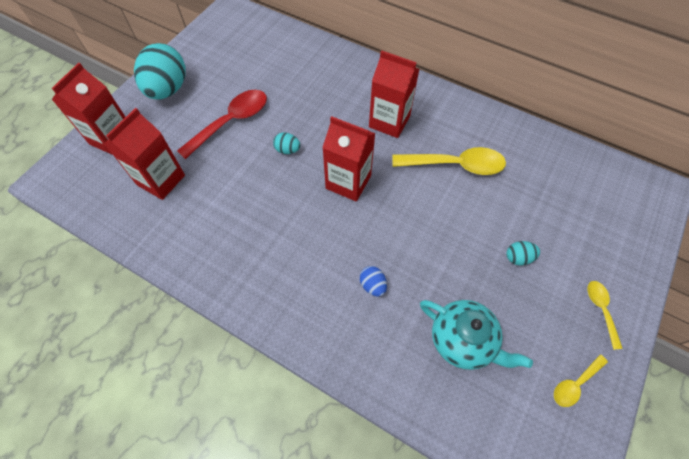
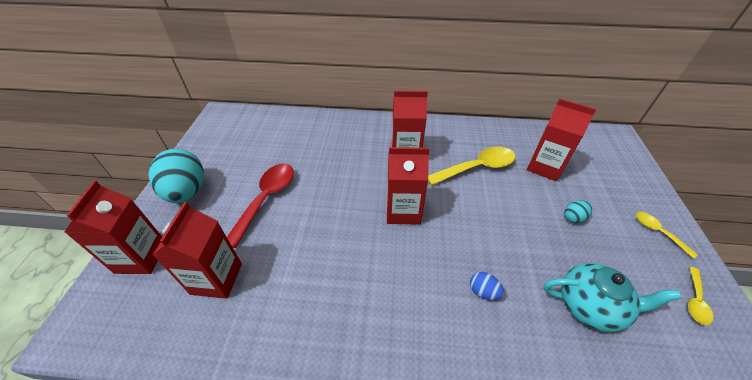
camera: 25 degrees left, 15 degrees down
turquoise egg [273,132,301,154] -> none
none -> red carton [527,99,596,181]

